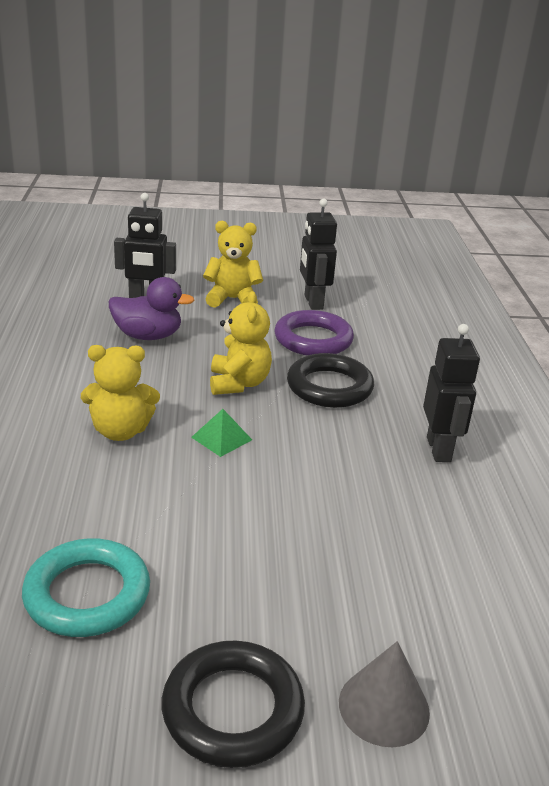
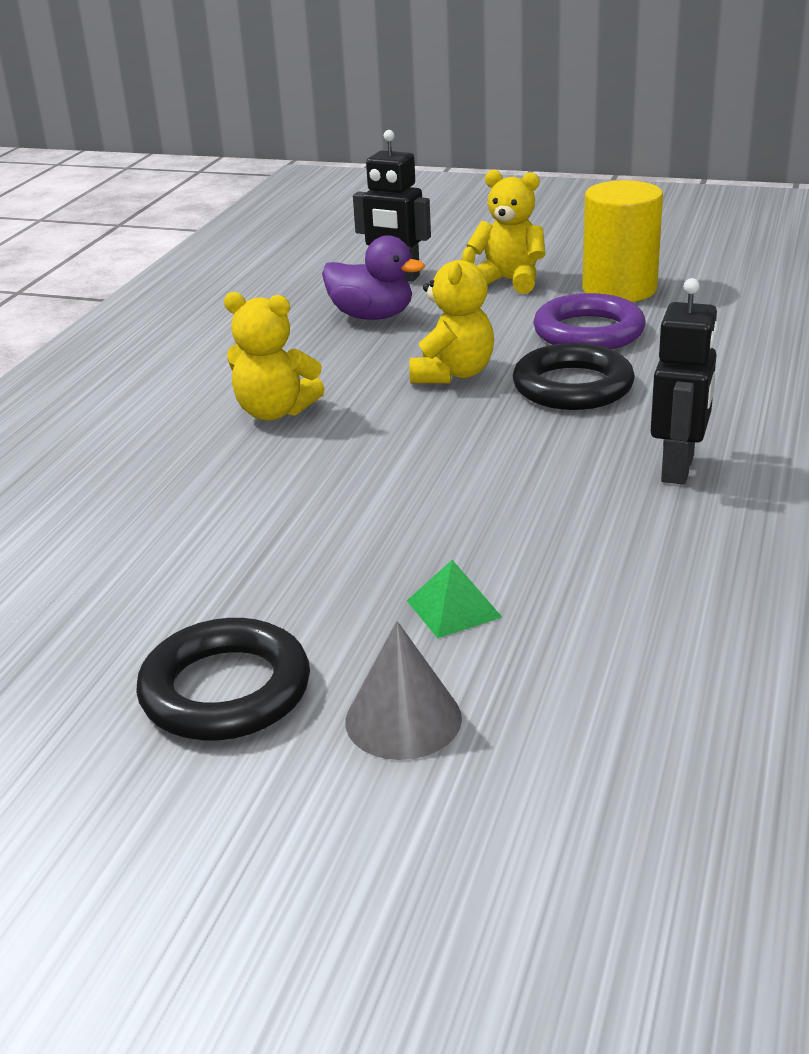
camera: 25 degrees right, 0 degrees up
turquoise ring [22,538,150,637] -> none
green pyramid [191,409,252,457] -> green pyramid moved to [407,560,503,638]
black robot [300,199,337,310] -> yellow cylinder [582,180,663,302]

